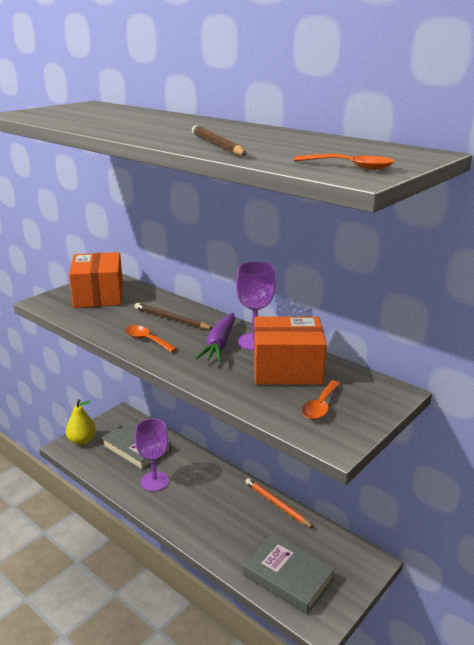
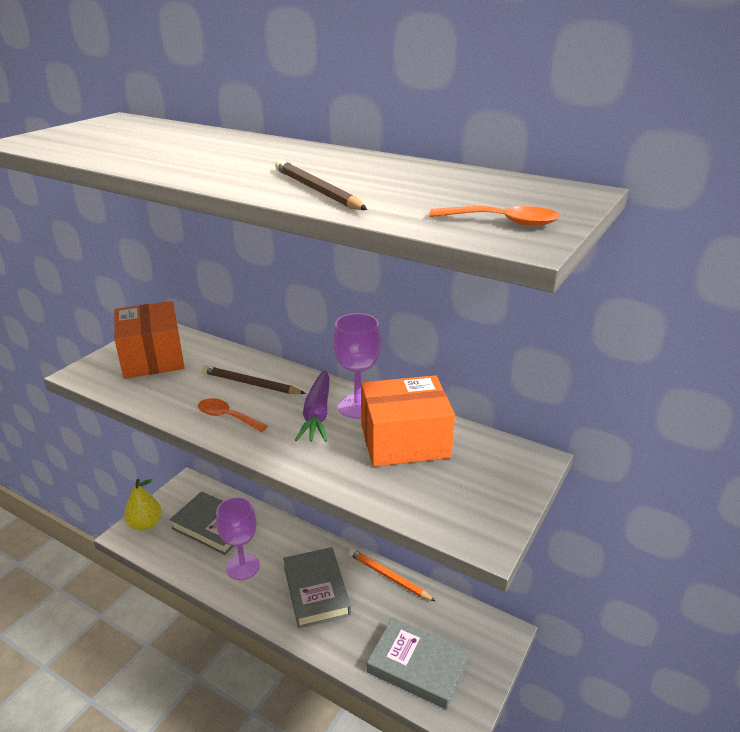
camera: 10 degrees left, 5 degrees up
orange spoon [302,381,341,420] -> none
none -> grey book [283,547,351,628]

